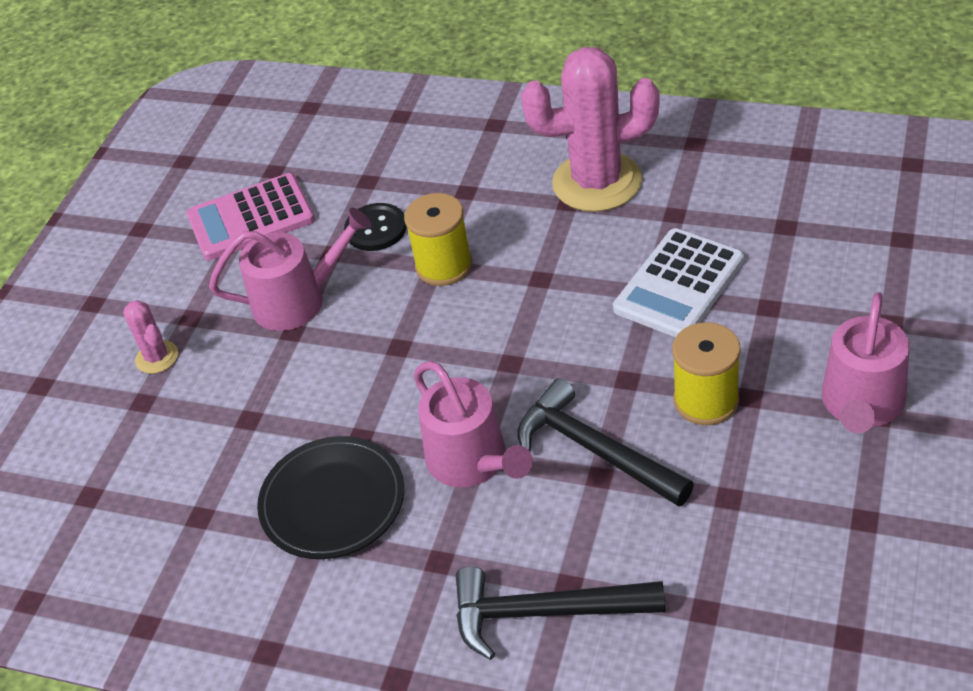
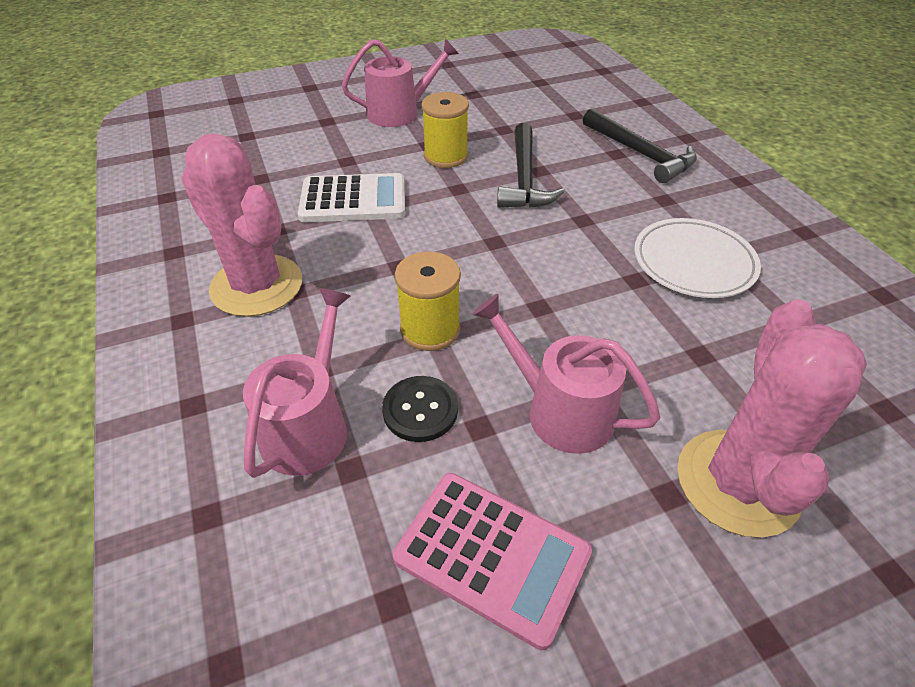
camera: 135 degrees left, 0 degrees up
pink cactus [123,300,178,374] -> pink cactus [677,299,867,538], size x2.19
black plate [257,436,404,559] -> white plate [634,218,761,298]
pink watering can [414,361,533,487] -> pink watering can moved to [243,288,351,478]

